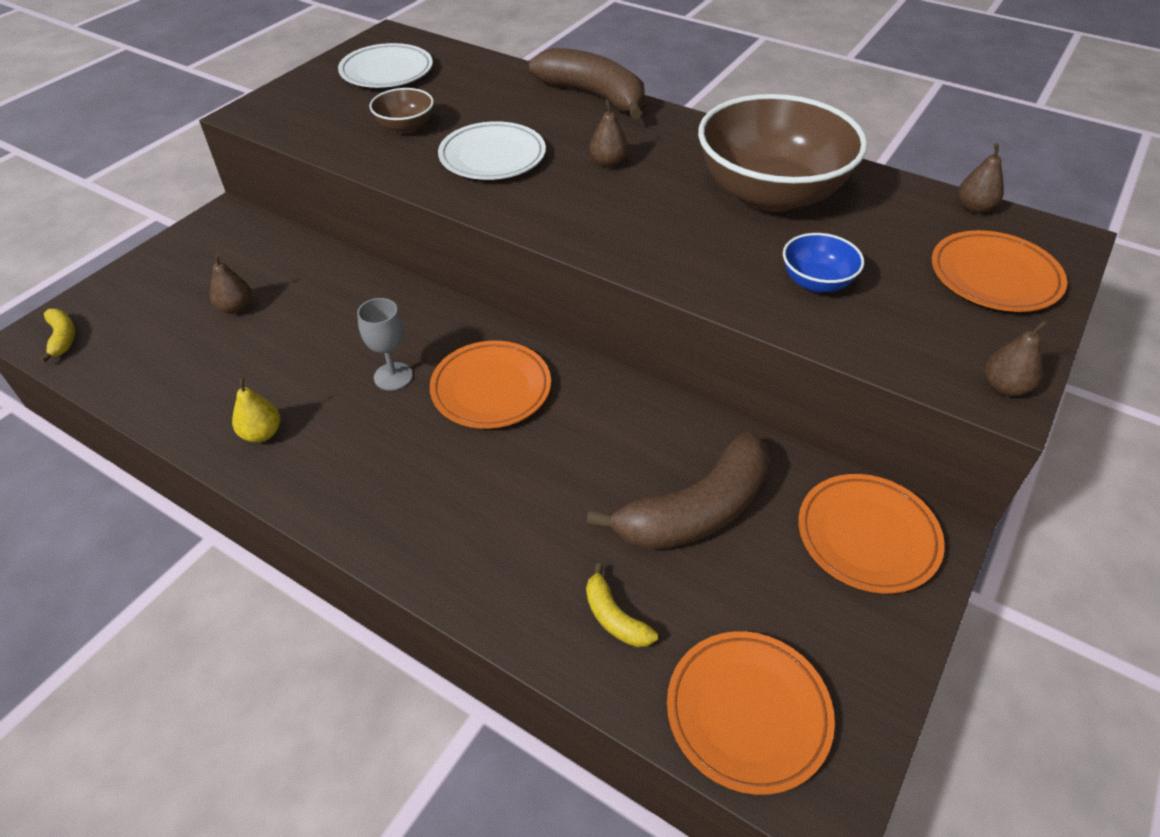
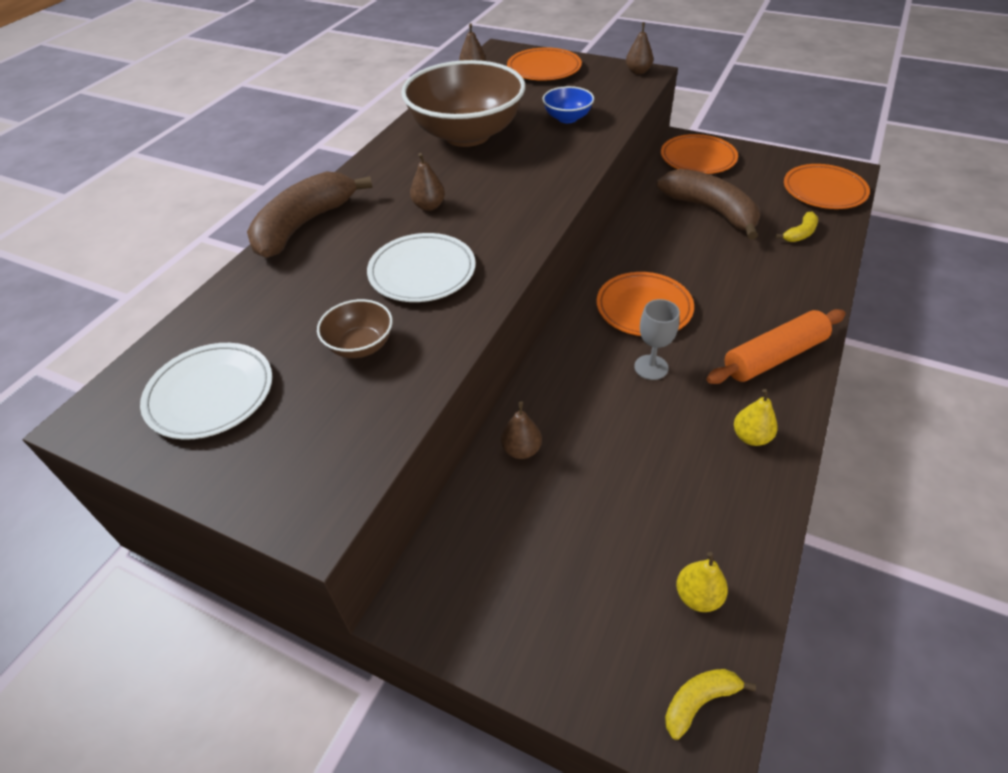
camera: 95 degrees left, 0 degrees up
brown pear [210,253,251,314] -> brown pear moved to [501,401,542,459]
none -> yellow pear [676,552,728,612]
none -> orange rolling pin [707,309,846,384]

